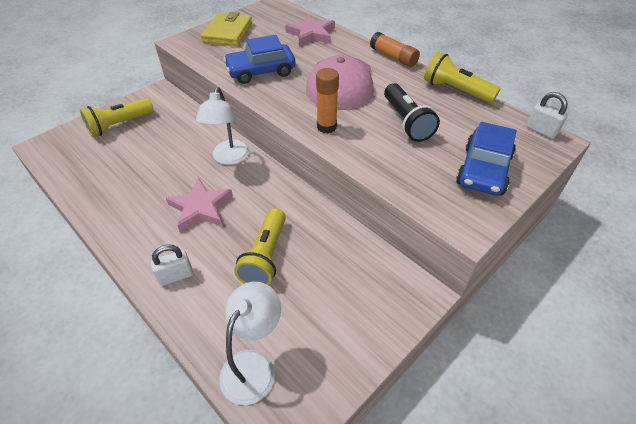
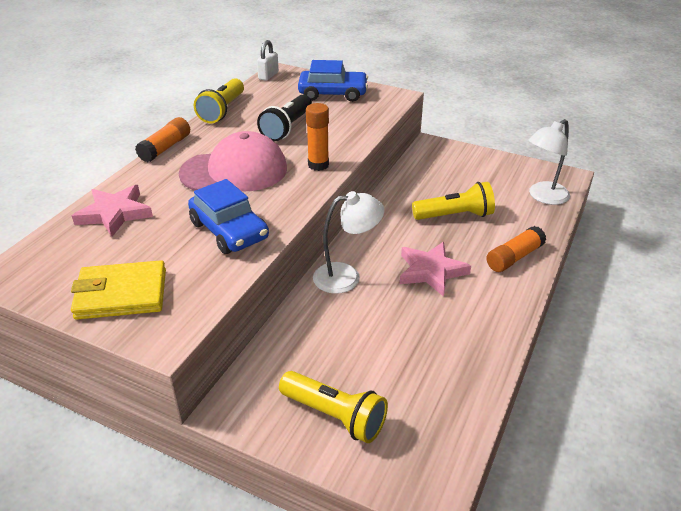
camera: 110 degrees left, 10 degrees down
white padlock [151,245,193,286] -> orange glue stick [486,226,546,272]
white lamp [219,282,281,405] -> white lamp turned 45 degrees counterclockwise [529,119,570,205]
black flashlight [384,83,440,142] -> black flashlight turned 150 degrees clockwise [257,95,312,142]

